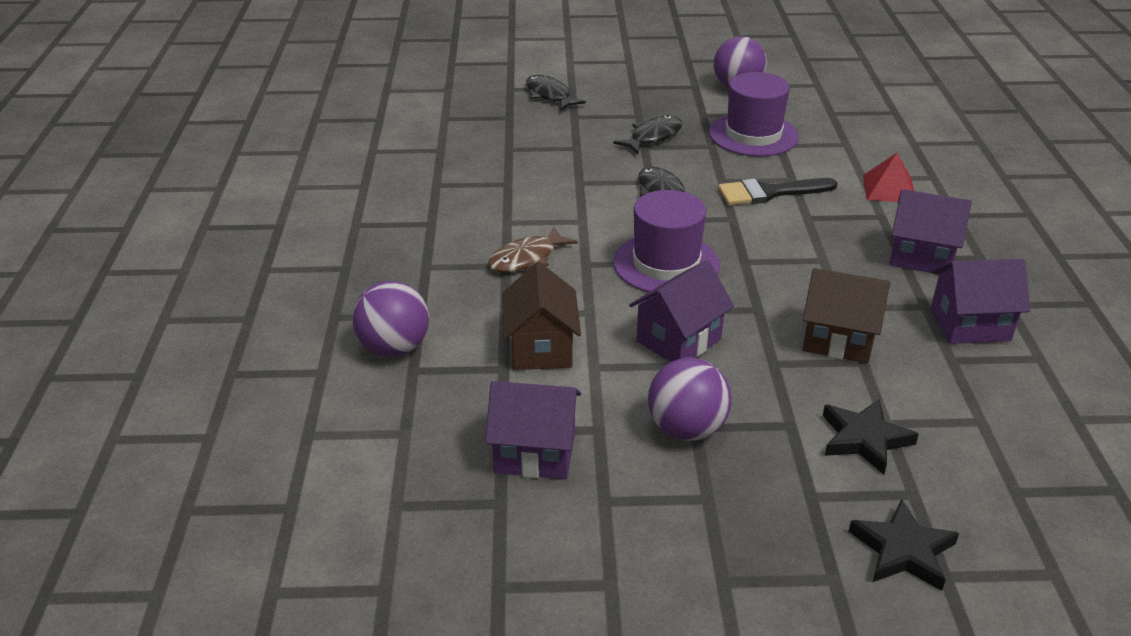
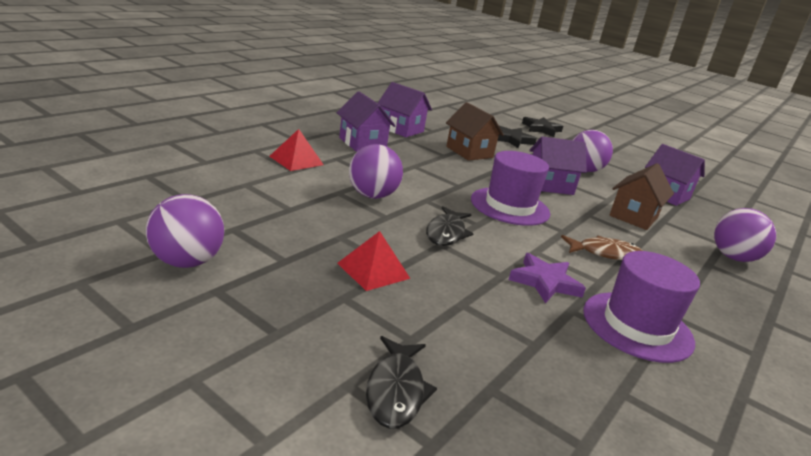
camera: 145 degrees left, 10 degrees down
black fish [613,115,682,154] -> red pyramid [337,231,411,291]
purple hat [709,72,799,157] -> purple hat moved to [583,251,700,363]
black brush [718,178,838,205] -> purple ball [349,144,403,199]
none -> purple star [509,253,586,303]

